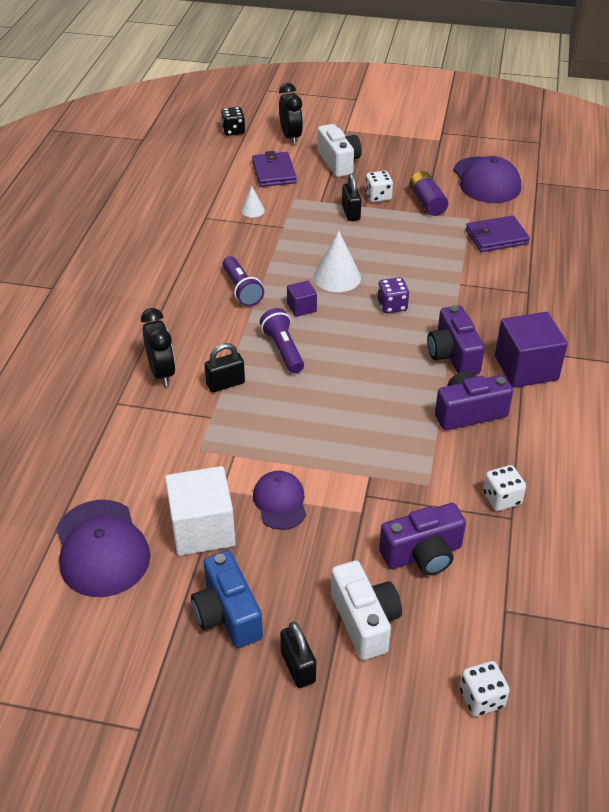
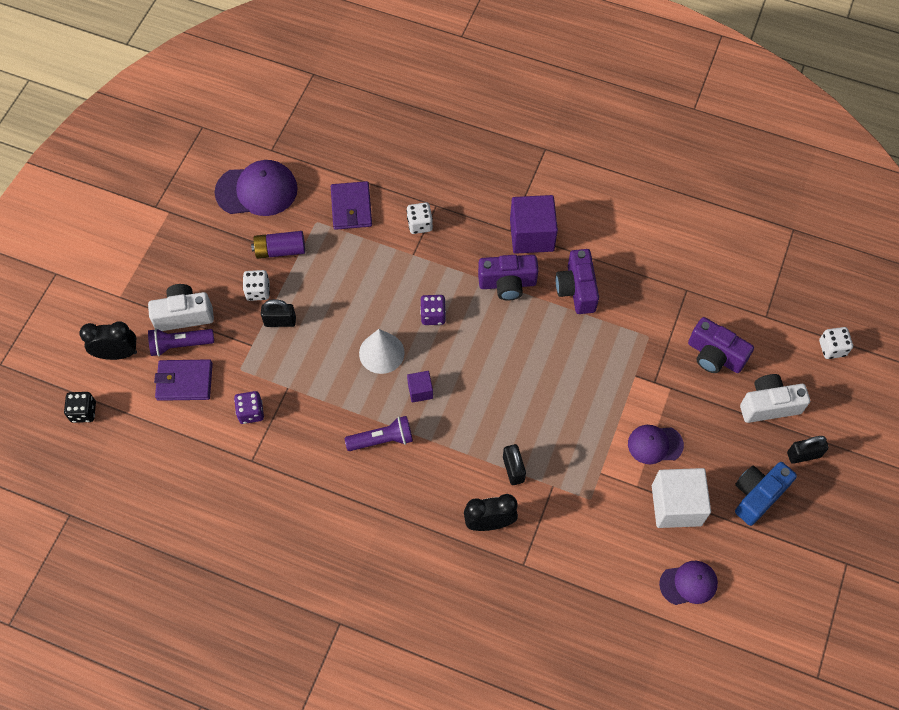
camera: 80 degrees left, 20 degrees up
purple cap [56,500,150,597] -> purple cap [659,561,718,605], size x0.61
blue camera [191,550,263,648] -> blue camera turned 150 degrees clockwise [735,462,797,526]
white cone [241,186,265,217] -> purple dice [234,391,264,424]
purple flashlight [260,308,304,373] -> purple flashlight moved to [148,328,214,356]
purple camera [379,503,466,575] -> purple camera turned 135 degrees clockwise [688,317,754,373]
white dice [483,465,526,511] -> white dice moved to [406,202,433,234]

